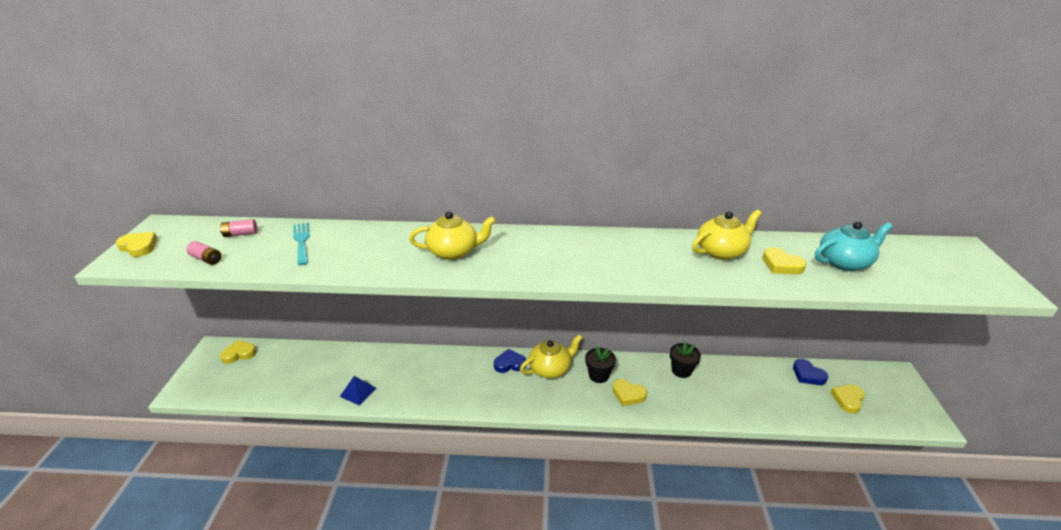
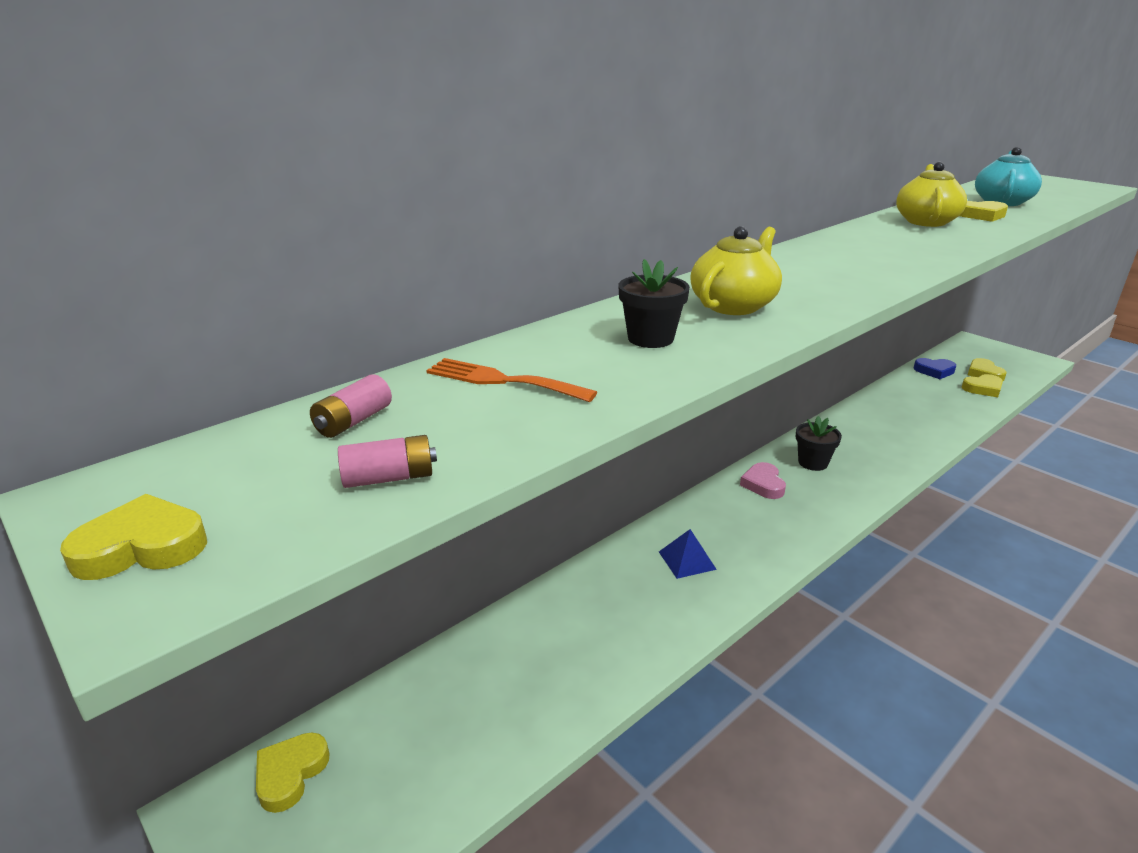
camera: 45 degrees left, 5 degrees down
turquoise fork [293,222,310,265] -> orange fork [426,358,597,402]
blue pyramid [340,376,377,406] -> blue pyramid moved to [659,529,717,579]
blue heart [494,349,527,373] -> none
yellow teapot [520,335,582,378] -> pink heart [740,462,786,499]
yellow heart [612,379,647,406] -> yellow heart moved to [962,374,1003,397]
black flower pot [670,341,701,378] -> black flower pot moved to [618,259,690,348]

